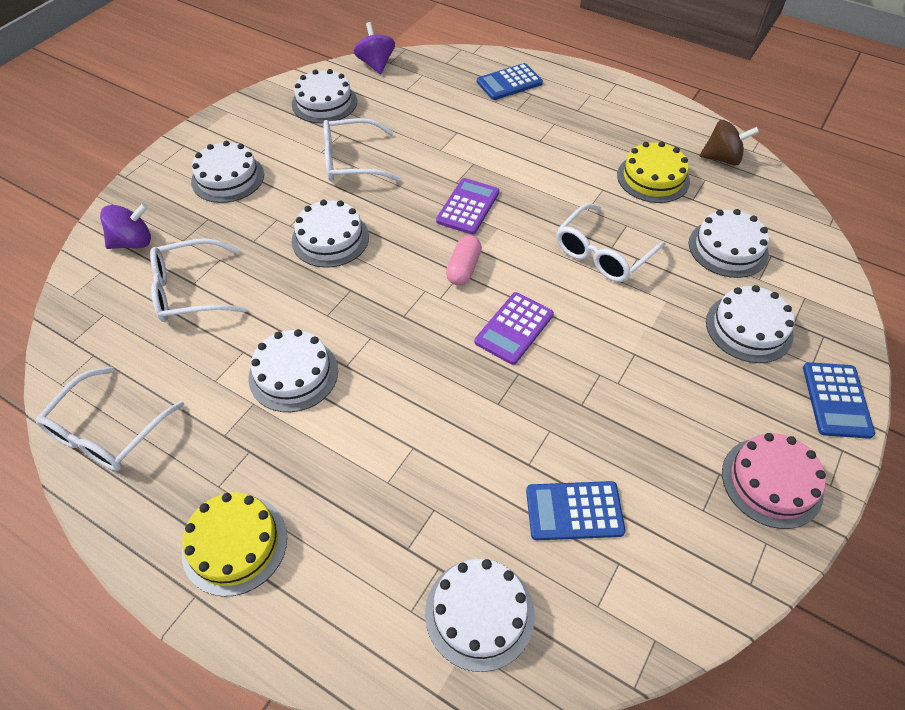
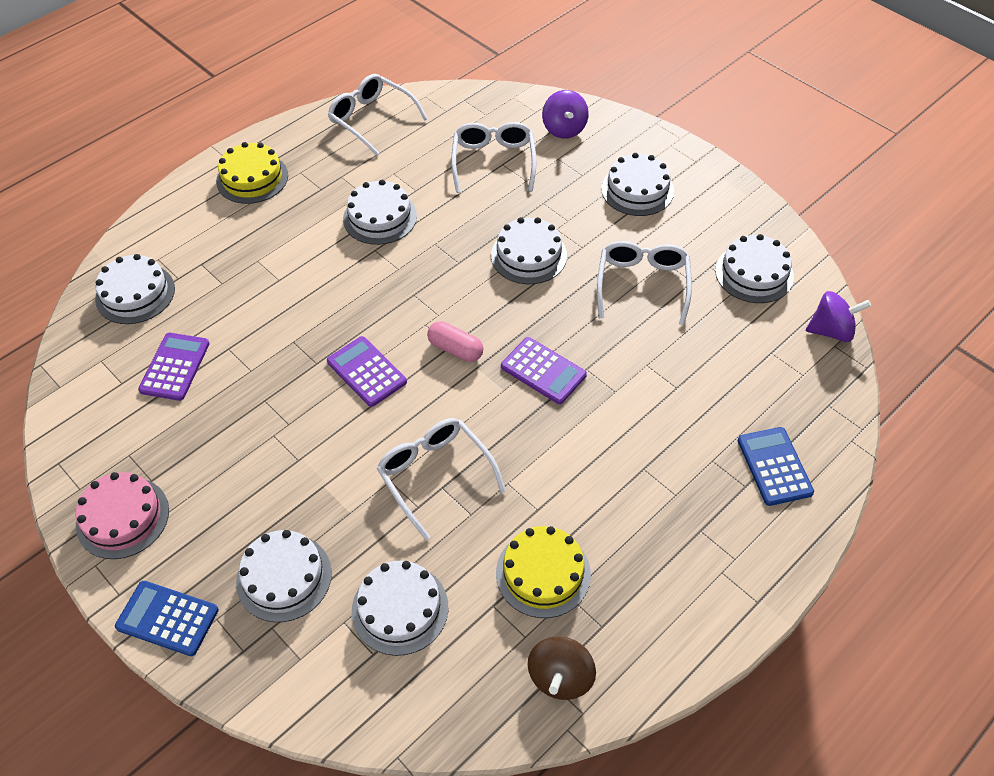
camera: 105 degrees right, 0 degrees up
blue calculator [526,481,626,540] -> purple calculator [138,333,210,401]

